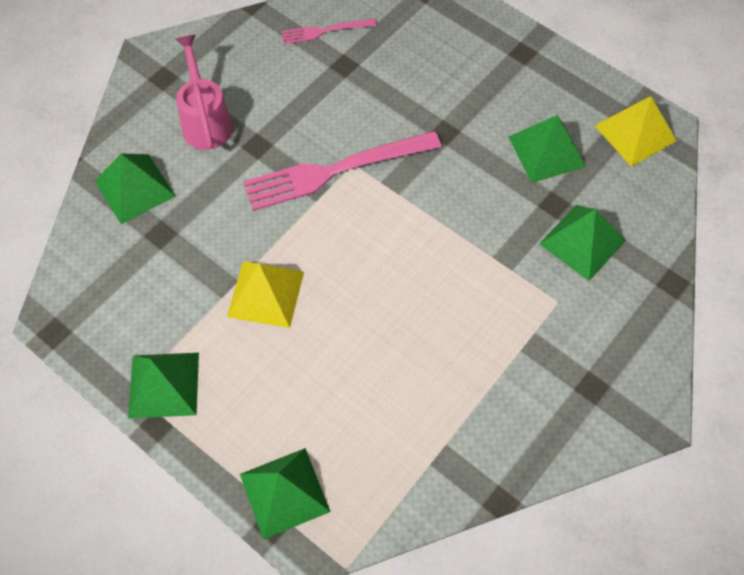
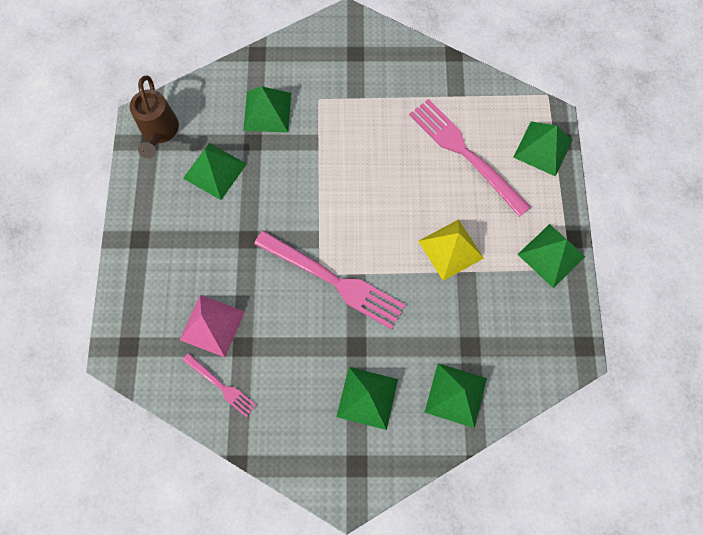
camera: 130 degrees left, 10 degrees up
pink watering can [176,35,233,150] -> green pyramid [336,367,398,430]
yellow pyramid [595,96,677,167] -> brown watering can [130,76,179,159]
none -> pink pyramid [180,295,245,357]
none -> pink fork [409,99,531,217]

